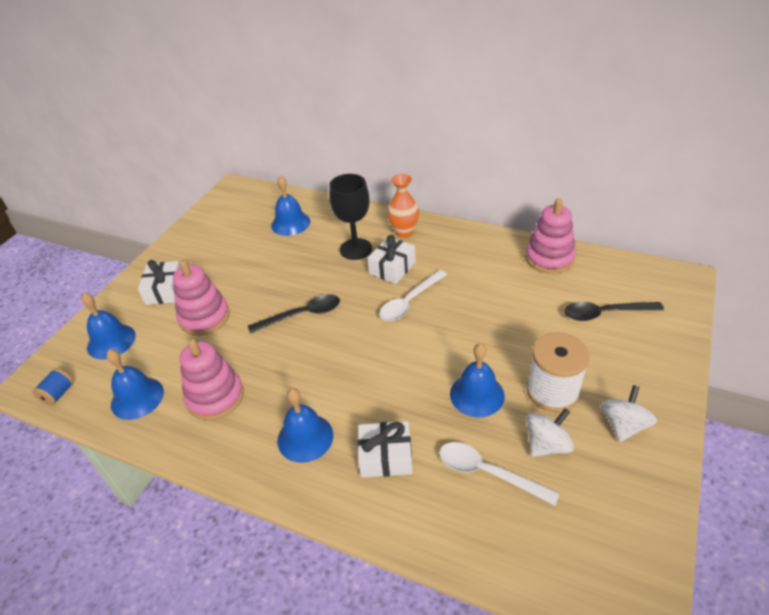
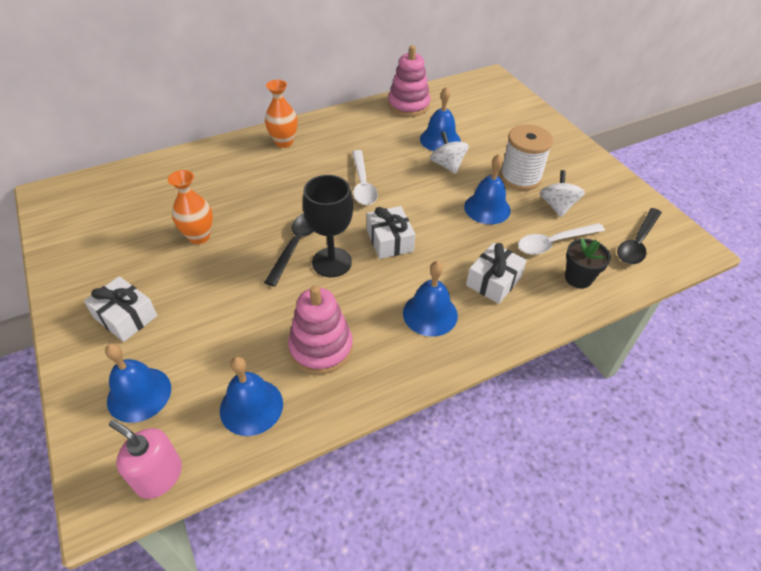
camera: 55 degrees left, 5 degrees up
blue spool [32,368,74,406] -> pink soap dispenser [109,420,182,499]
pink stacking toy [173,260,230,336] -> none
blue bell [271,175,310,236] -> blue bell moved to [420,87,461,151]
black goblet [329,174,372,260] -> black goblet moved to [303,175,353,277]
white gift [368,235,416,284] -> white gift moved to [367,206,415,259]
black spoon [564,302,664,321] -> black spoon moved to [617,208,662,264]
white spinning top [601,385,657,442] -> white spinning top moved to [430,131,469,174]
none -> orange vase [168,170,213,244]
none -> black flower pot [565,238,611,289]

